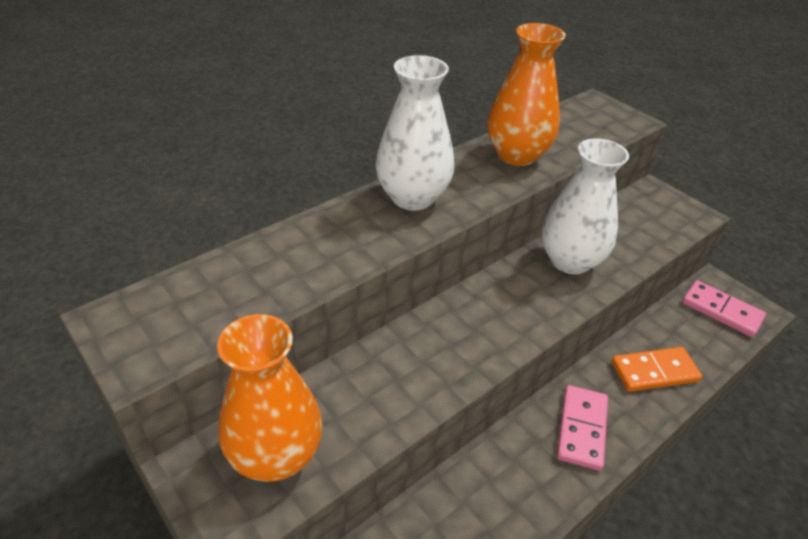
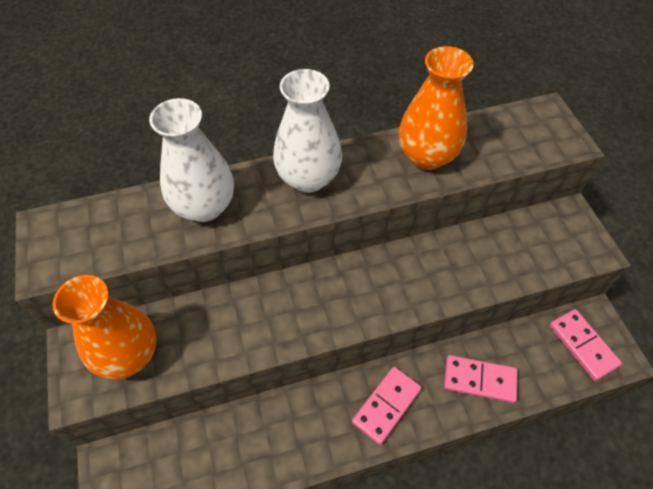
camera: 25 degrees right, 15 degrees up
white vase [542,139,629,274] -> white vase moved to [149,98,234,222]
orange domino [611,347,702,392] -> pink domino [444,355,517,403]

